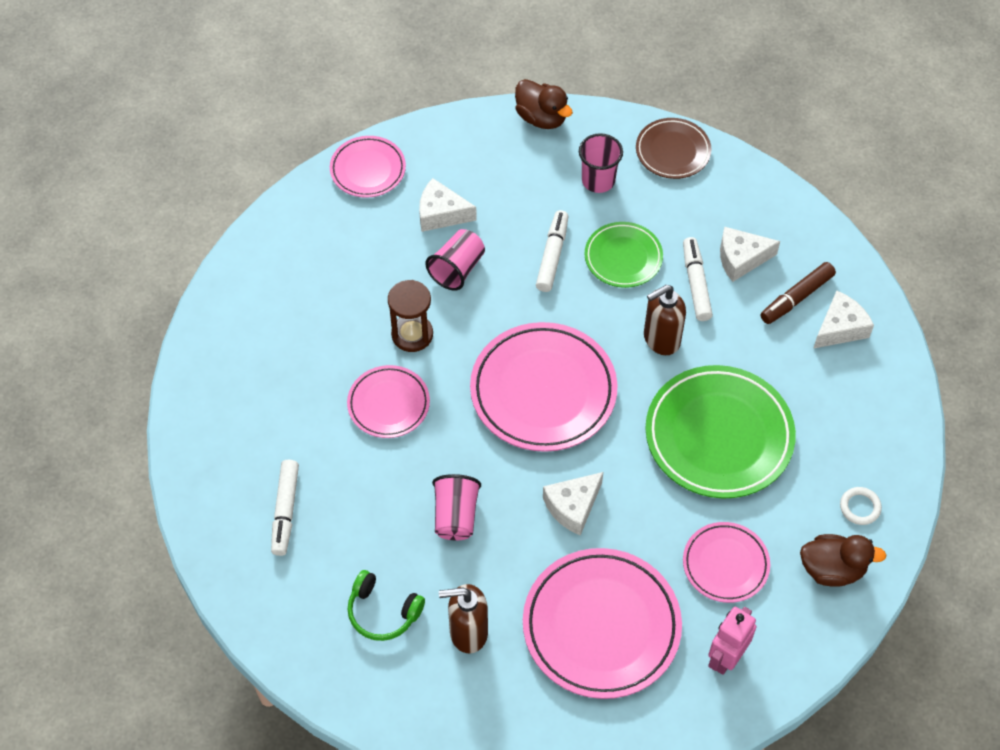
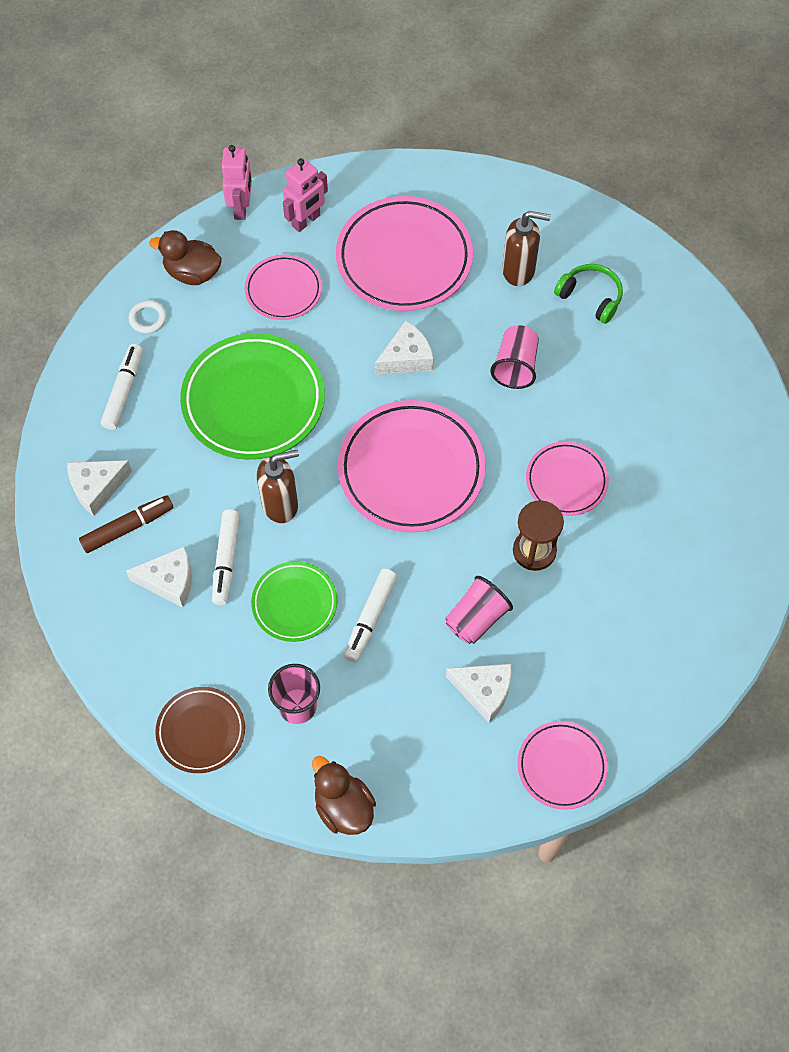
camera: 170 degrees left, 5 degrees up
white marker [271,460,299,556] -> white marker moved to [101,344,143,430]
none -> pink robot [221,145,252,220]

